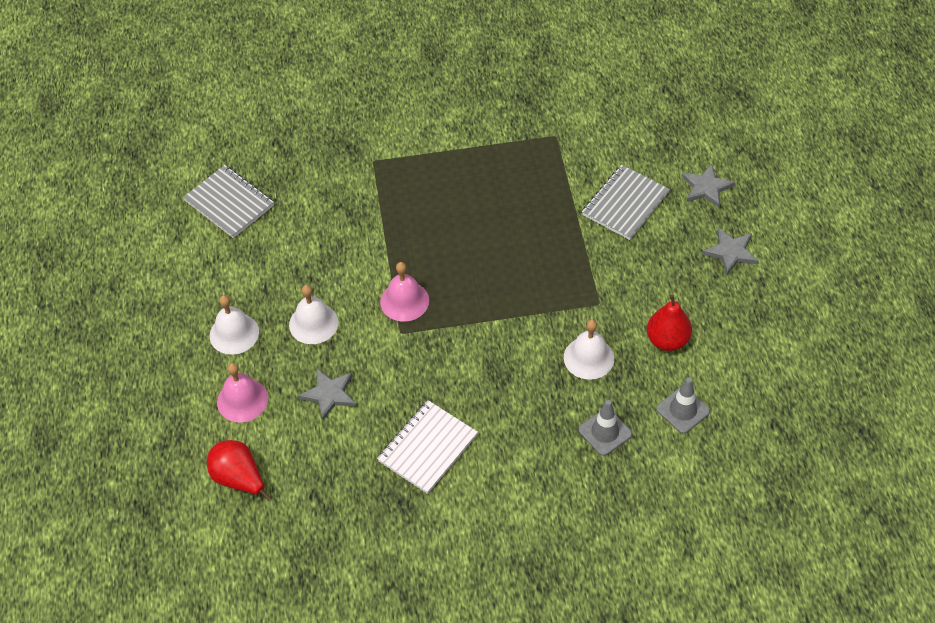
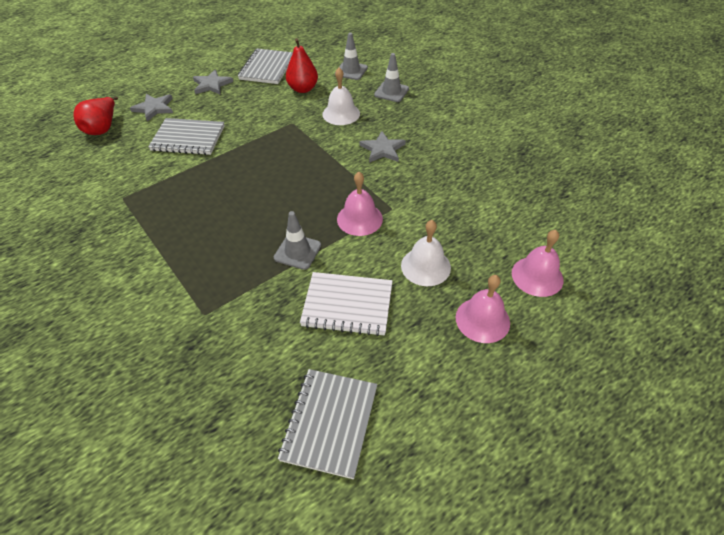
camera: 120 degrees left, 5 degrees down
red pear [207,440,272,501] -> red pear moved to [74,97,118,135]
white bell [210,295,259,355] -> pink bell [456,275,510,343]
grey star [298,369,356,420] -> grey star moved to [359,131,406,163]
white notebook [377,400,478,494] -> white notebook moved to [300,272,393,336]
none -> grey notebook [238,48,293,84]
none -> grey traffic cone [274,211,321,270]

